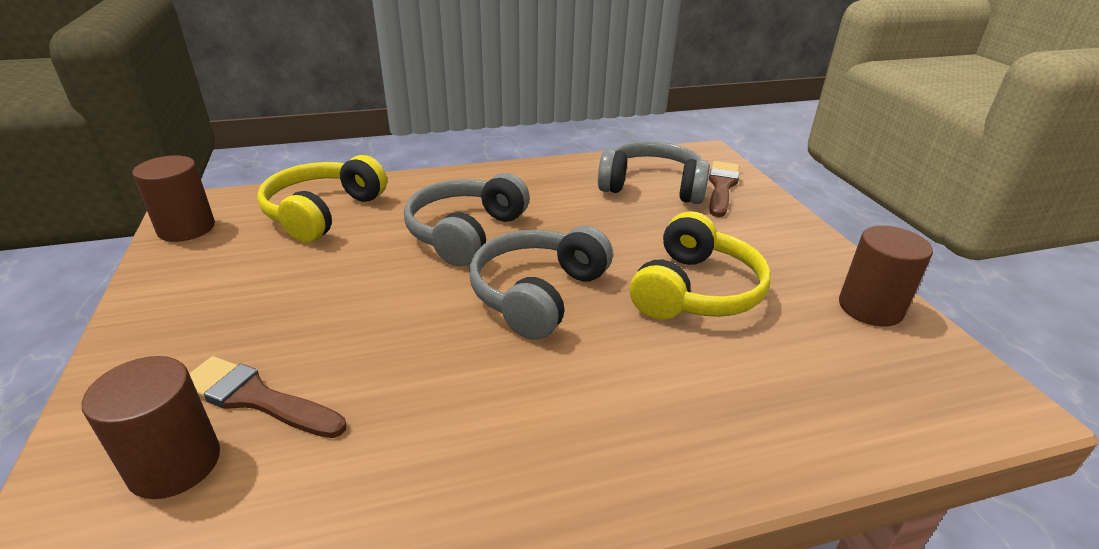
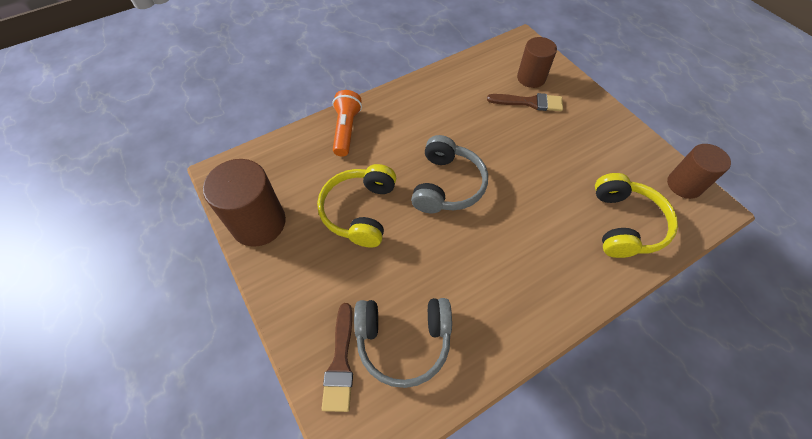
camera: 165 degrees right, 25 degrees up
grey headphones [404,173,530,266] -> none
brown cylinder [839,226,933,326] -> brown cylinder [203,159,286,247], size x1.51
none -> orange flashlight [332,90,362,156]

